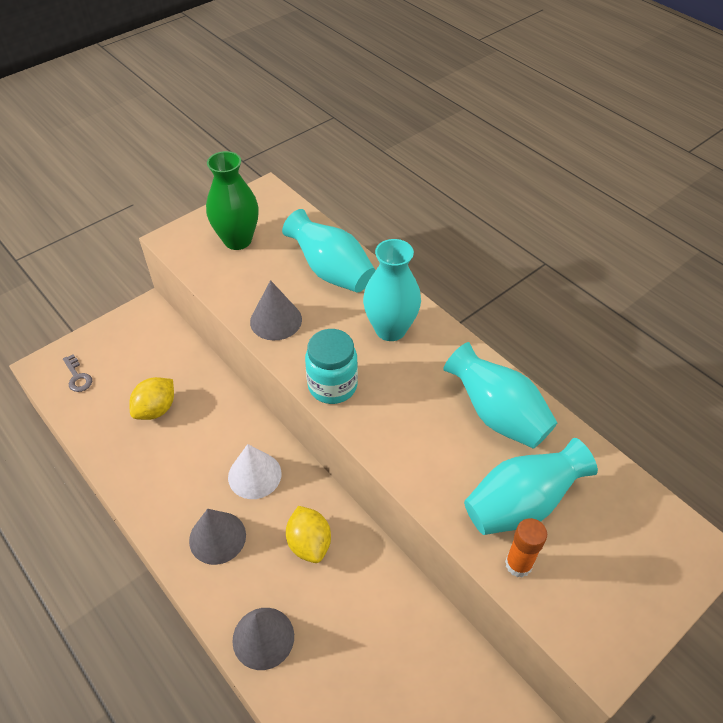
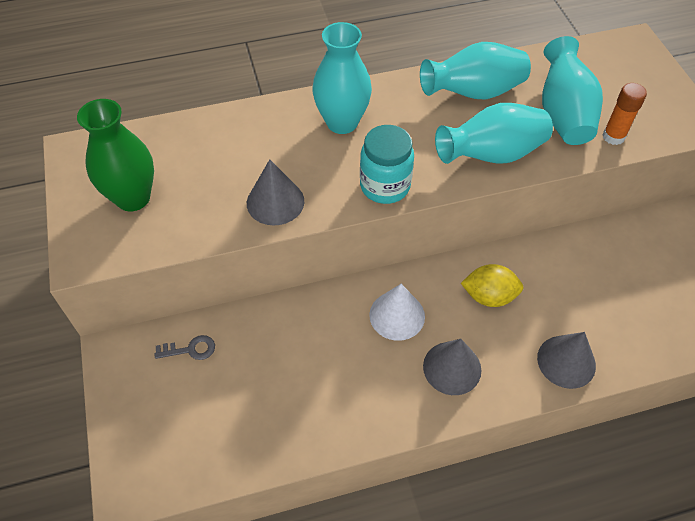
camera: 65 degrees left, 5 degrees up
grey key [63,354,92,392] -> grey key moved to [155,335,215,360]
yellow lemon [129,377,174,420] -> none
turquoise vase [282,209,375,293] -> turquoise vase moved to [435,103,553,164]

